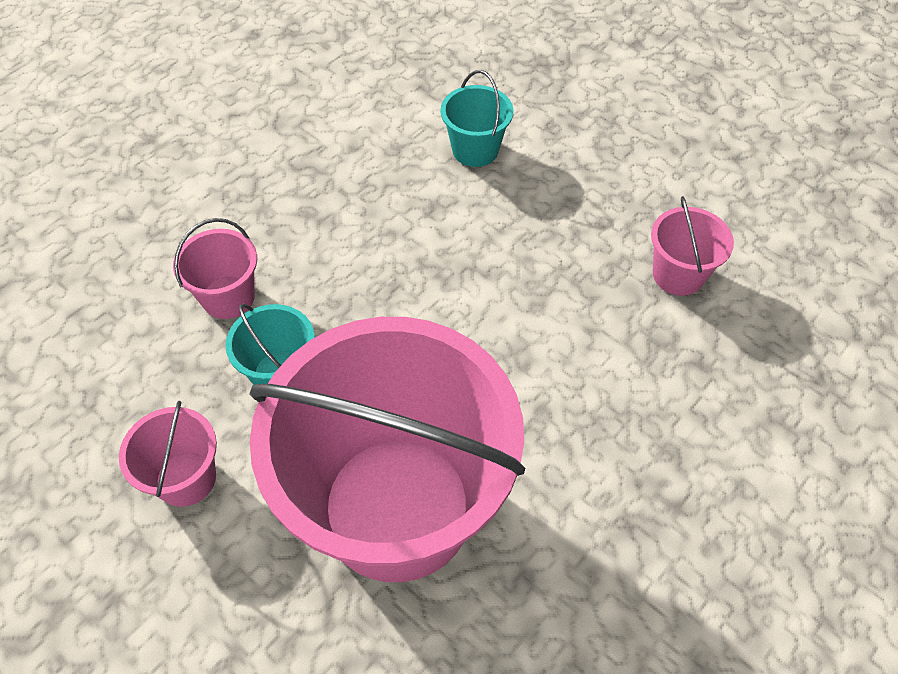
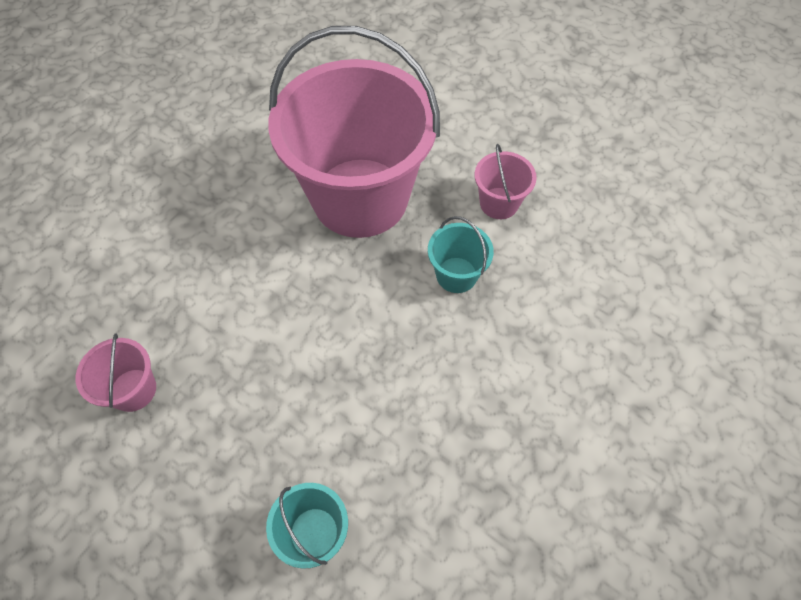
camera: 175 degrees right, 5 degrees up
pink bucket [173,218,257,319] -> none

